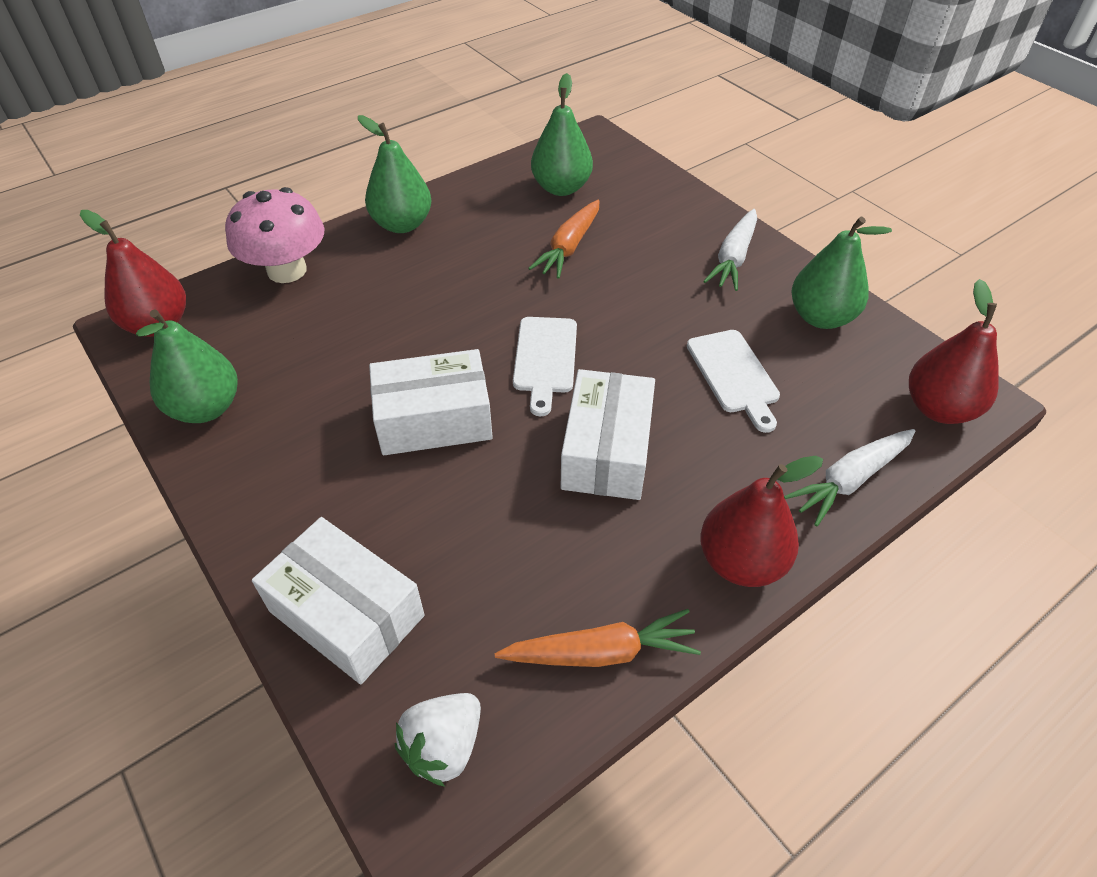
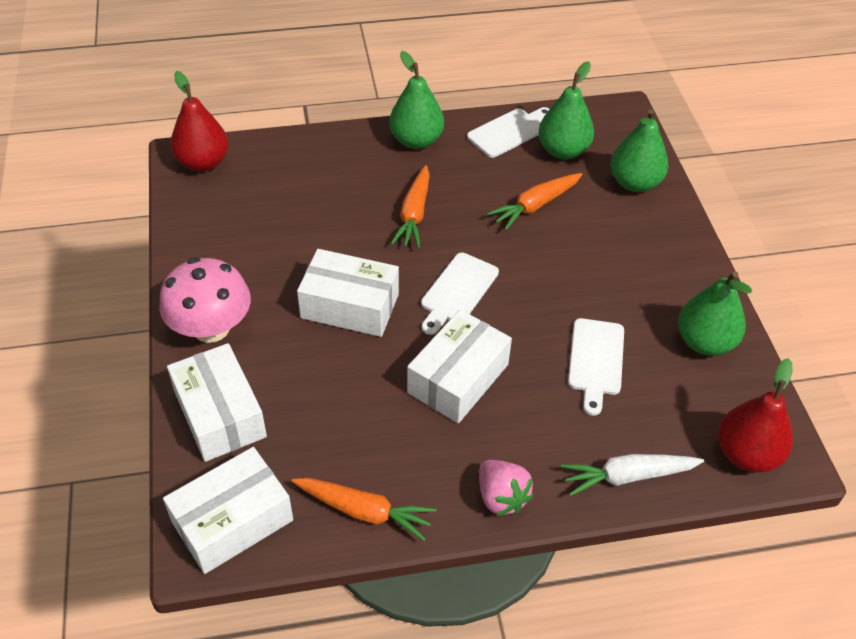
camera: 25 degrees right, 0 degrees up
green pear [136,310,238,423] -> green pear moved to [610,109,669,192]
pink mushroom [225,187,325,283] -> pink mushroom moved to [159,257,251,343]
white strawberry [395,693,481,787] -> white box [163,447,293,574]
red pear [700,456,823,587] -> pink strawberry [479,460,534,516]
white carrot [703,209,757,291] -> none
none -> orange carrot [391,165,430,248]
none -> white cutting board [467,107,549,158]

